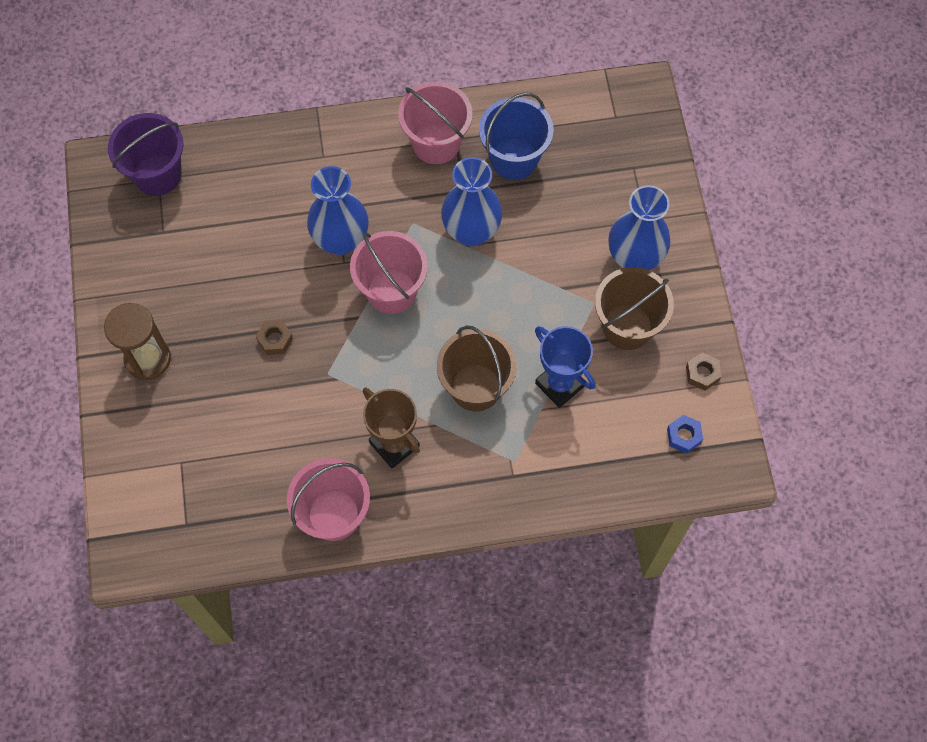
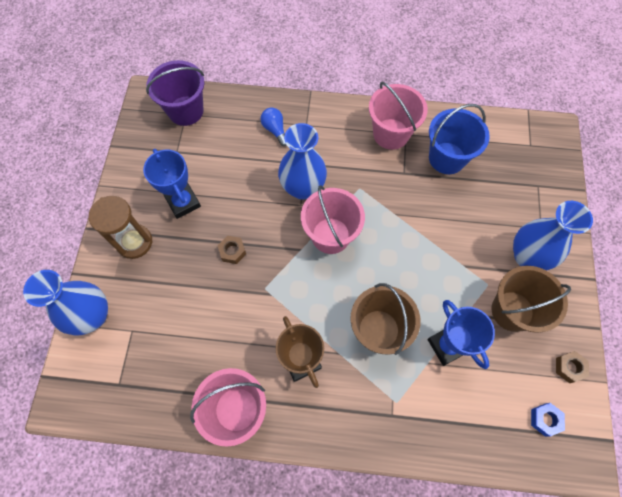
camera: 15 degrees right, 0 degrees up
blue vase [441,157,502,246] -> blue vase moved to [23,270,108,335]
none -> blue trophy [143,149,201,219]
none -> blue light bulb [261,108,287,146]

